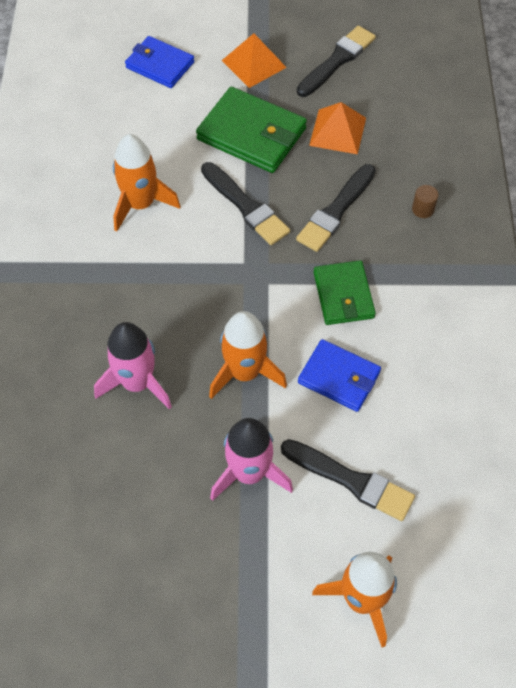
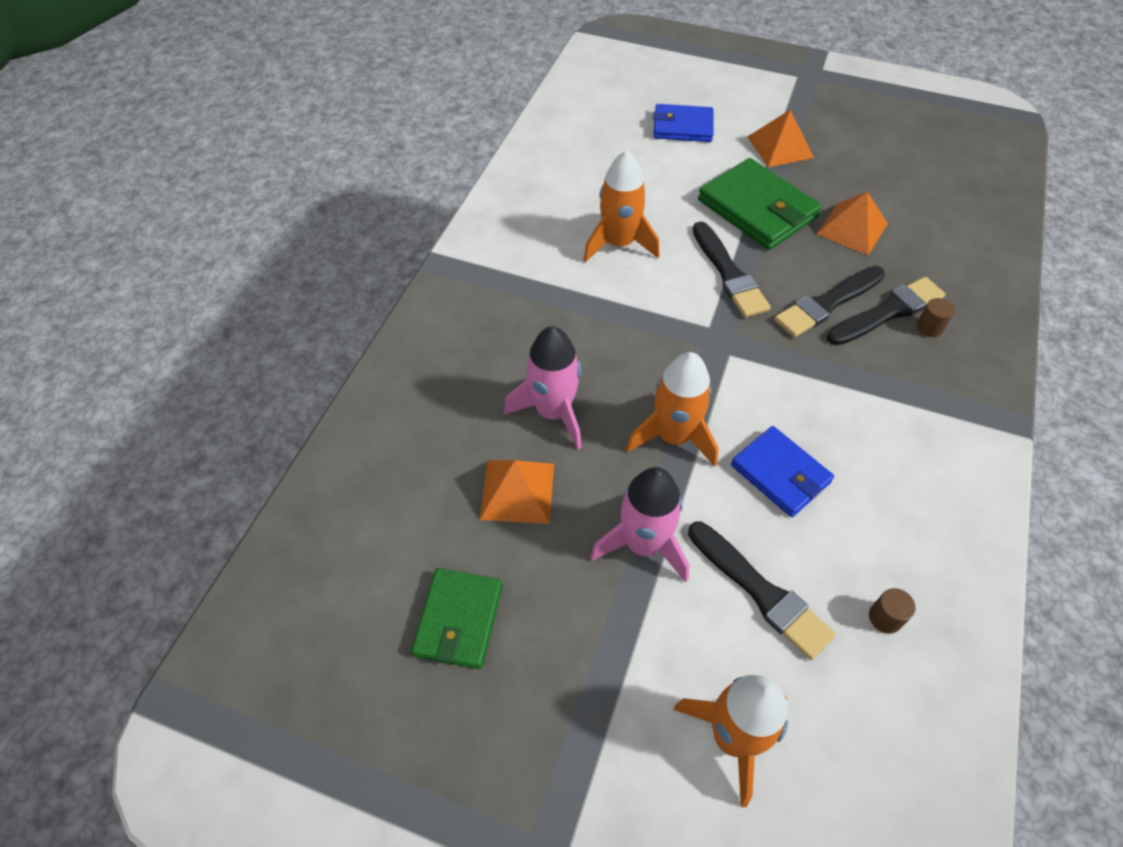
camera: 20 degrees right, 5 degrees down
blue wallet [125,36,194,88] -> blue wallet turned 45 degrees counterclockwise [653,104,713,142]
black brush [297,26,376,97] -> black brush moved to [827,277,946,345]
green wallet [314,260,376,325] -> green wallet moved to [411,568,502,669]
none -> orange pyramid [480,460,554,524]
none -> brown cylinder [869,588,916,634]

